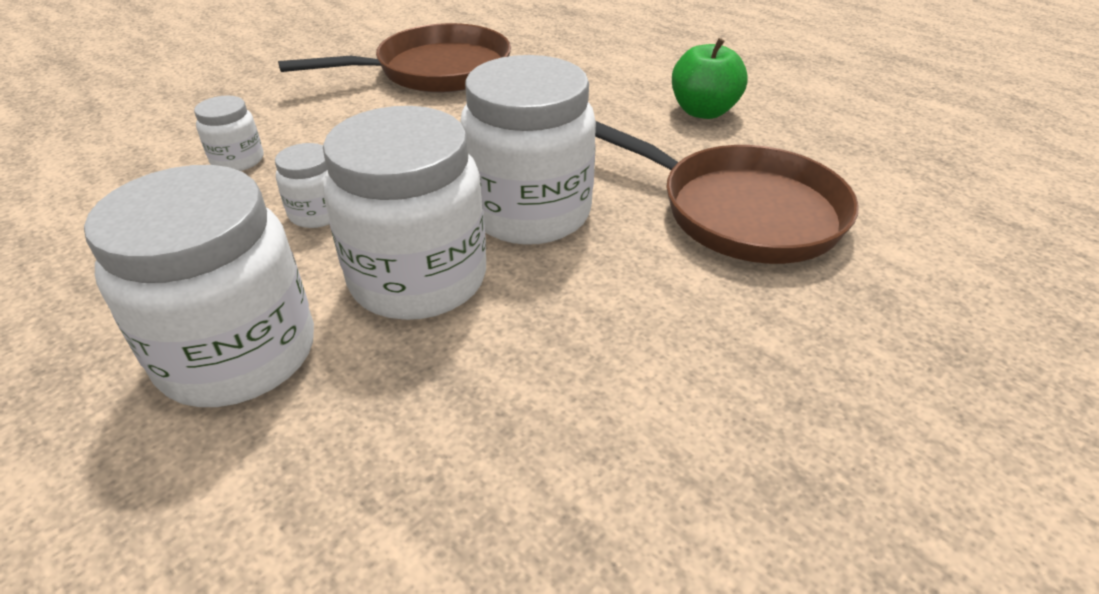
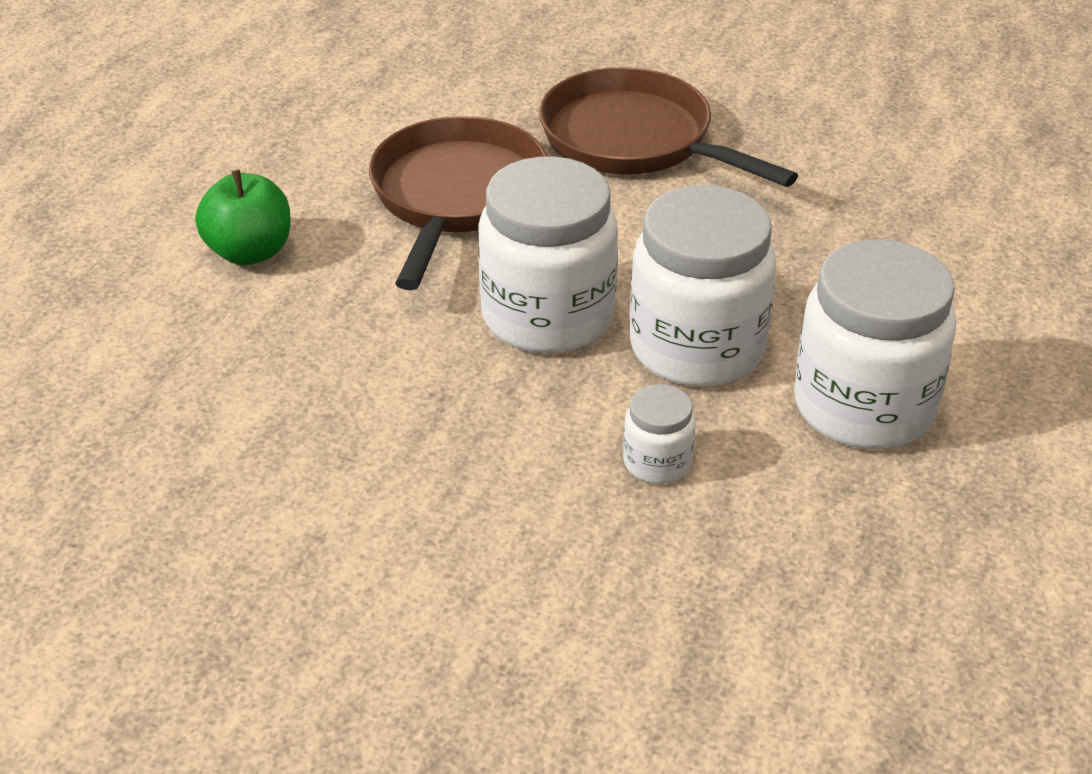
camera: 115 degrees left, 0 degrees up
white jar [194,96,264,171] -> none
brown pan [278,23,511,93] -> brown pan moved to [539,67,798,187]

